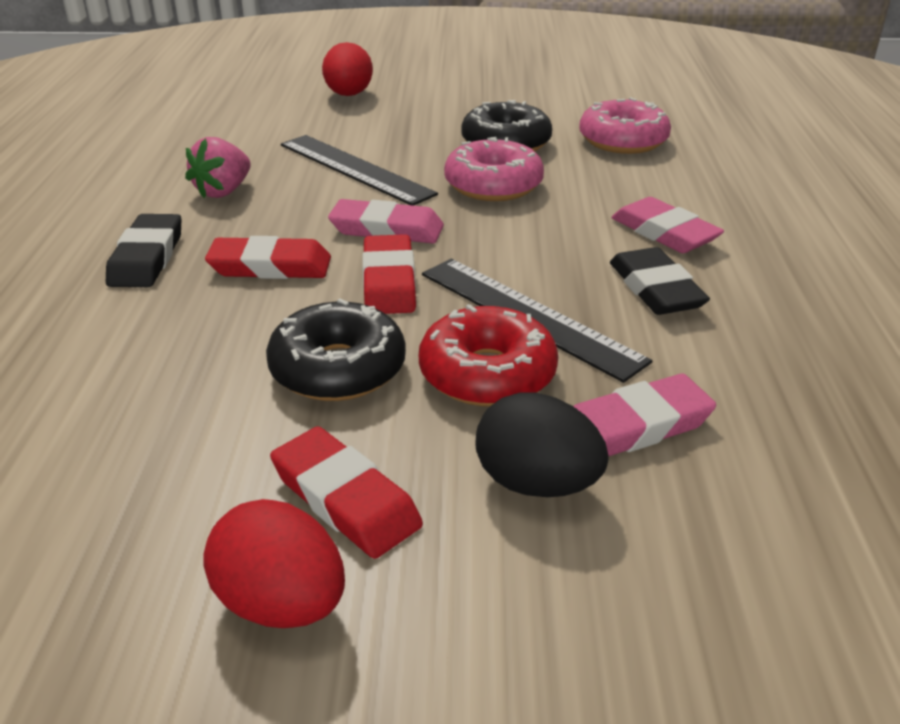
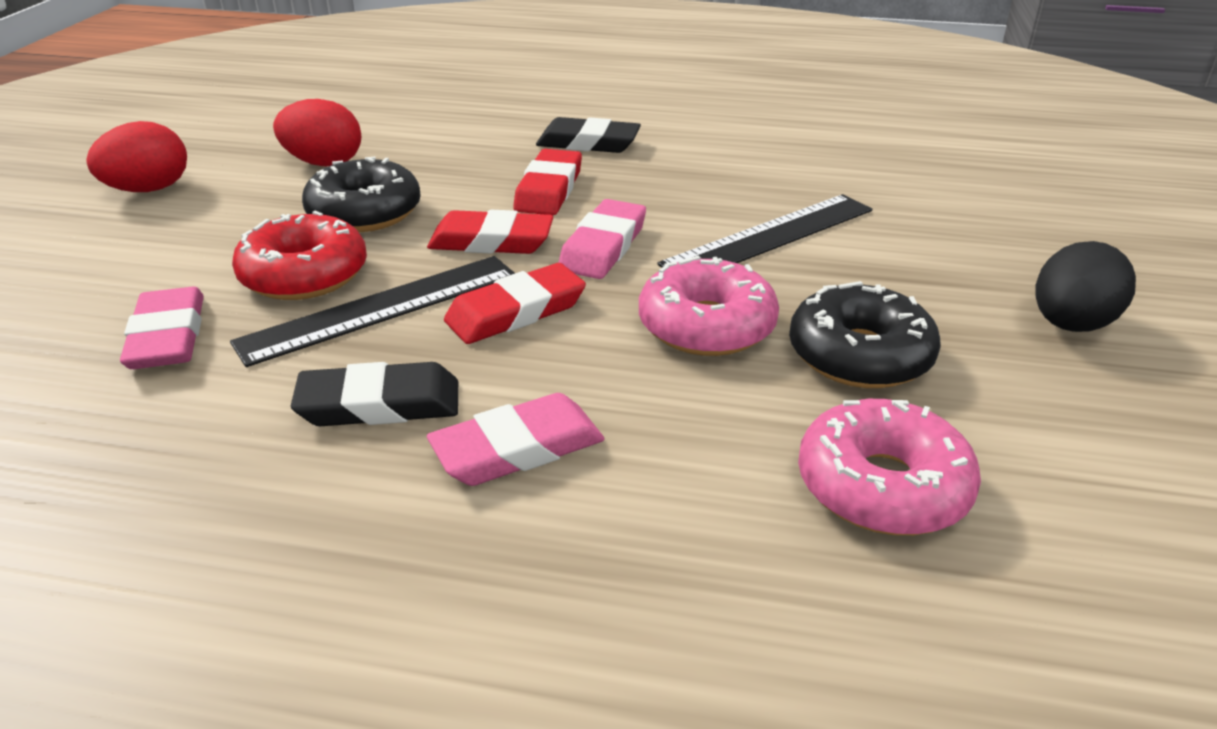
camera: 100 degrees right, 0 degrees up
pink strawberry [185,137,251,198] -> none
red eraser [270,427,423,559] -> red eraser moved to [444,263,586,344]
red egg [322,42,373,96] -> red egg moved to [273,99,361,166]
black egg [475,392,609,497] -> black egg moved to [1035,241,1136,332]

